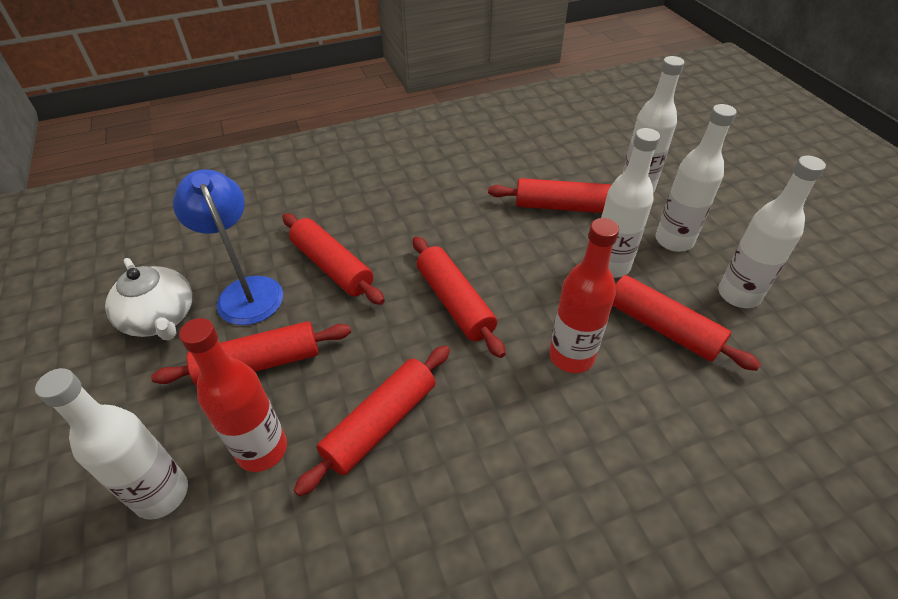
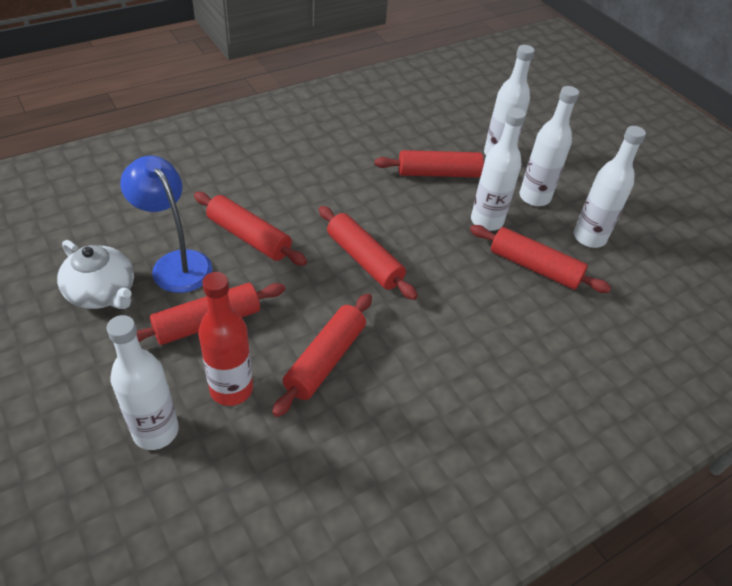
camera: 15 degrees left, 0 degrees up
red bottle [549,218,619,373] -> none

